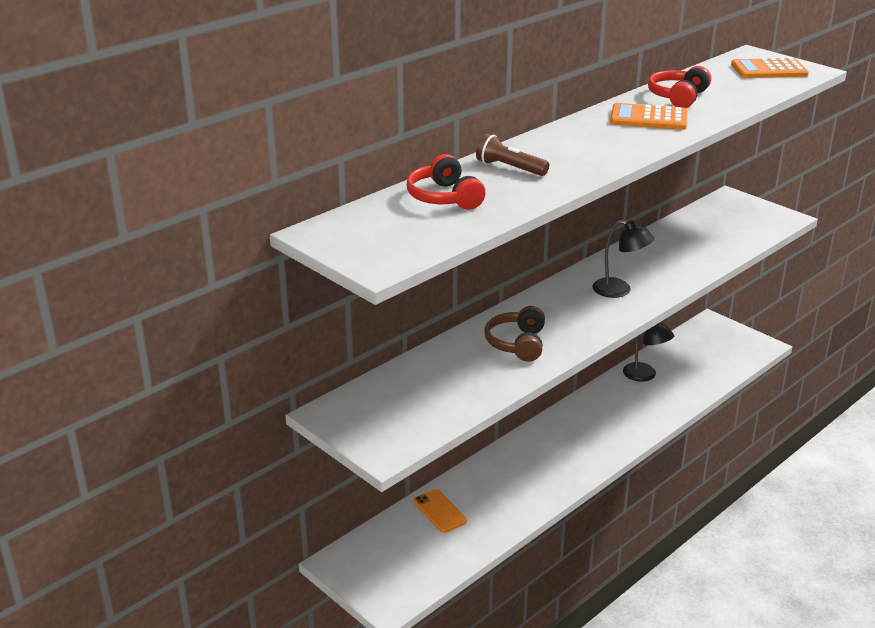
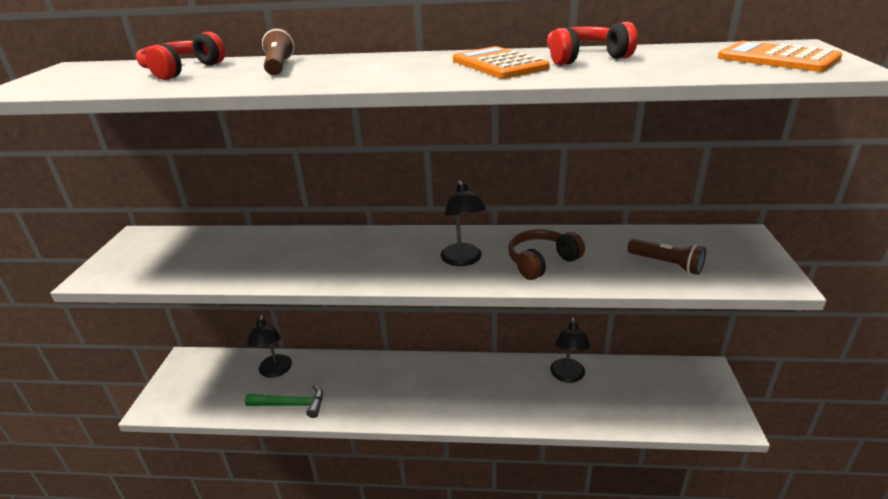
camera: 50 degrees right, 0 degrees up
orange phone [413,489,467,533] -> black lamp [247,315,292,378]
brown headphones [484,306,545,362] -> brown headphones moved to [508,229,585,280]
none -> green hammer [245,384,323,418]
none -> brown flashlight [627,239,706,275]

